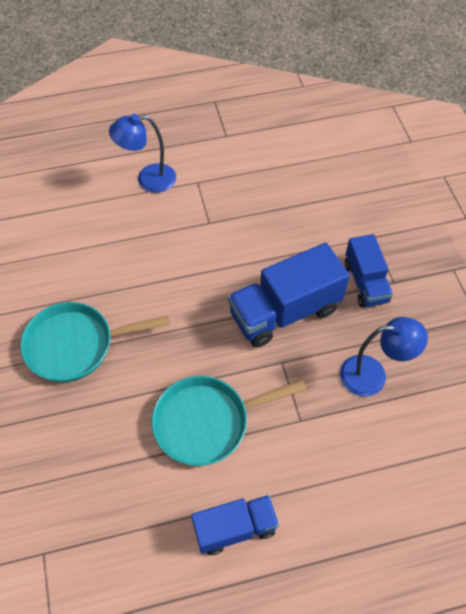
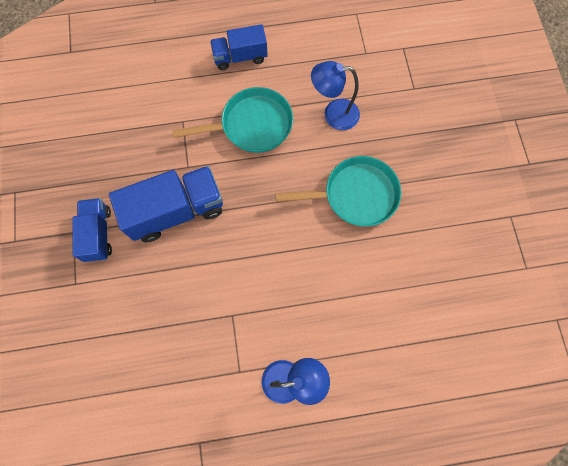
camera: 175 degrees left, 15 degrees up
blue lamp [340,317,428,396] -> blue lamp moved to [311,61,360,130]

